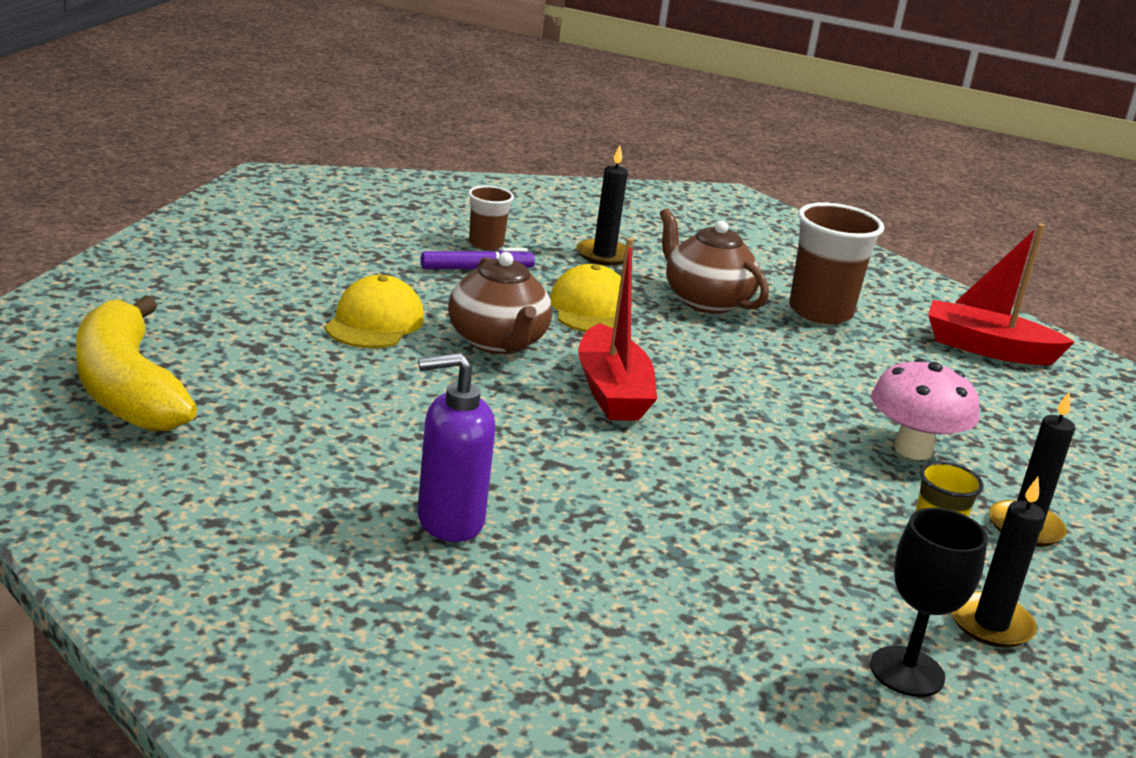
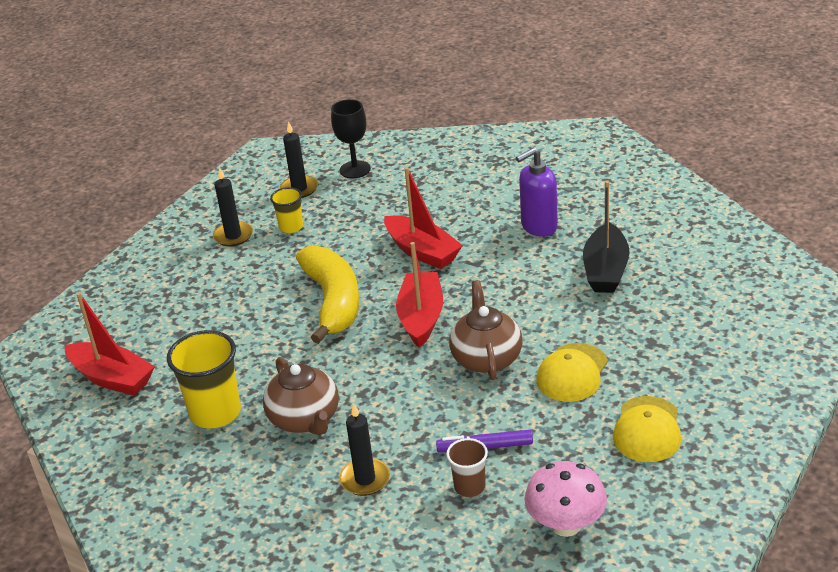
camera: 160 degrees left, 10 degrees up
yellow banana [76,295,197,431] -> yellow banana moved to [296,246,359,344]
purple soap dispenser [417,353,495,542] -> purple soap dispenser turned 150 degrees clockwise [516,147,558,237]
yellow cap [550,264,632,332] -> yellow cap moved to [613,396,682,462]
brown cup [789,202,884,324] -> yellow cup [167,330,241,428]
pink mushroom [871,358,979,460] -> pink mushroom moved to [524,461,607,537]
none -> red boat [384,167,463,269]
none -> black boat [583,181,630,293]

